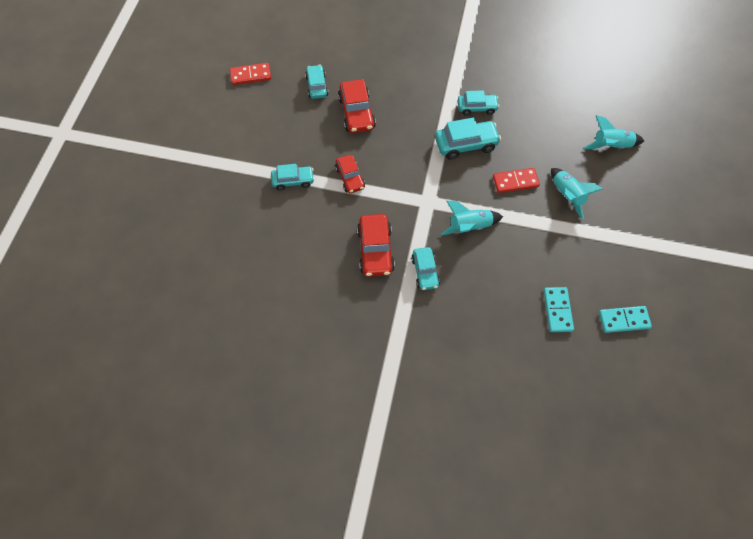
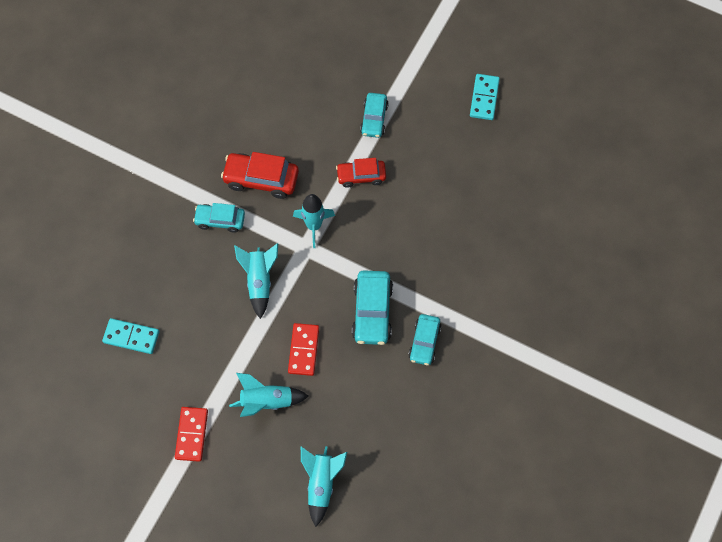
camera: 105 degrees right, 5 degrees up
red domino [230,63,271,85] -> red domino moved to [175,407,208,462]
turquoise car [305,65,328,99] -> none
red car [338,79,376,133] -> none
turquoise domino [599,306,652,333] -> turquoise domino moved to [470,74,500,120]
none -> turquoise rocket [293,194,335,248]

